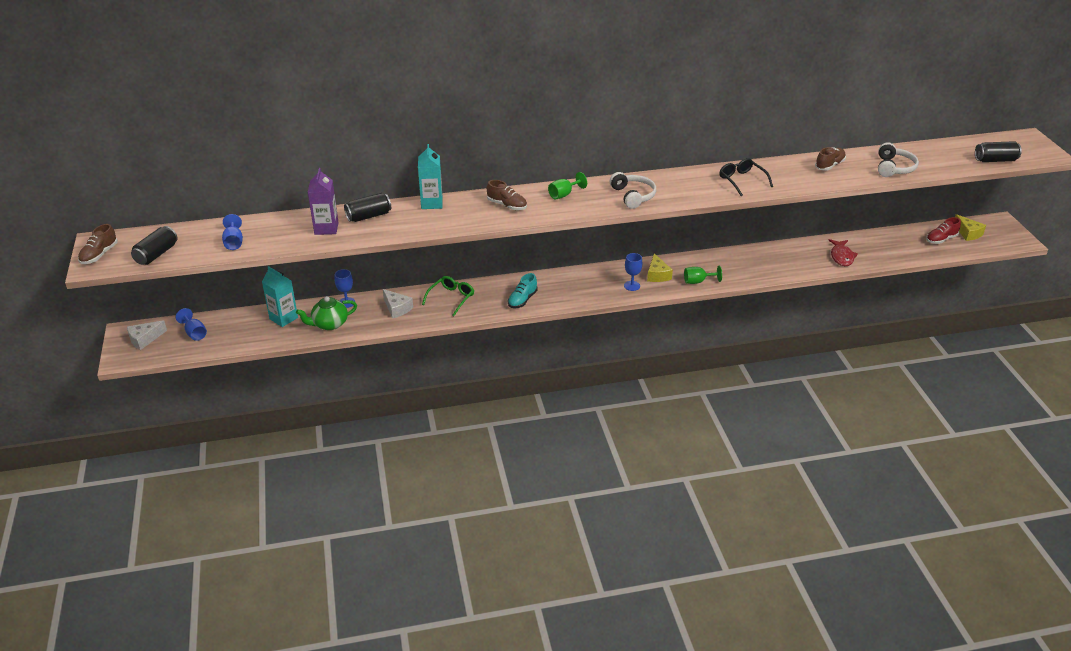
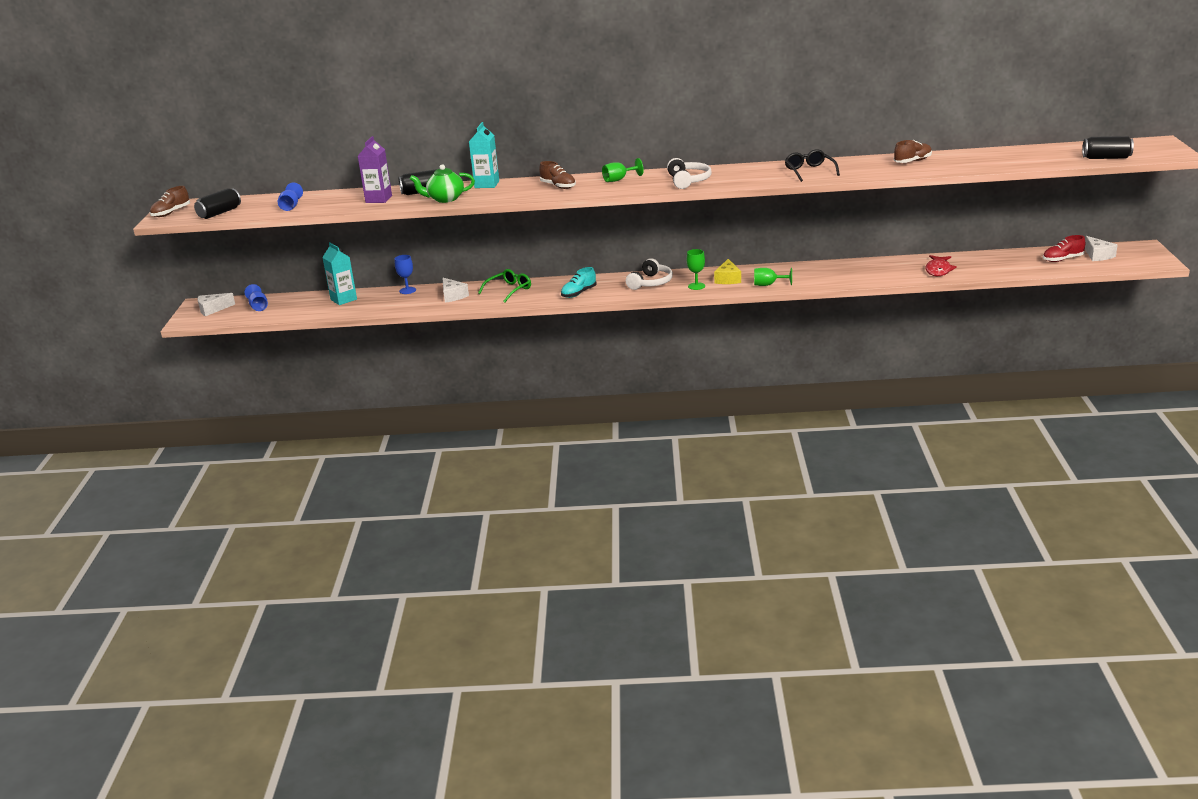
camera: 15 degrees right, 10 degrees down
green teapot [296,296,357,330] -> green teapot moved to [410,164,475,203]
blue goblet [624,253,642,291] -> green goblet [687,249,705,290]
white headphones [878,142,919,177] -> white headphones moved to [626,258,673,290]
yellow cheese [955,214,986,241] -> white cheese [1085,236,1118,261]

